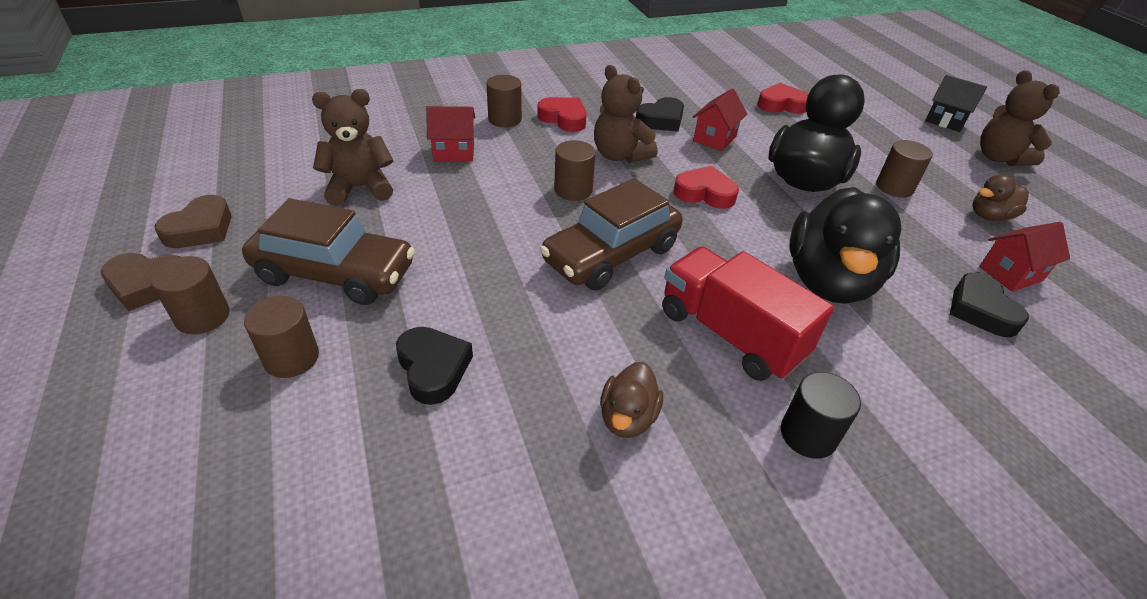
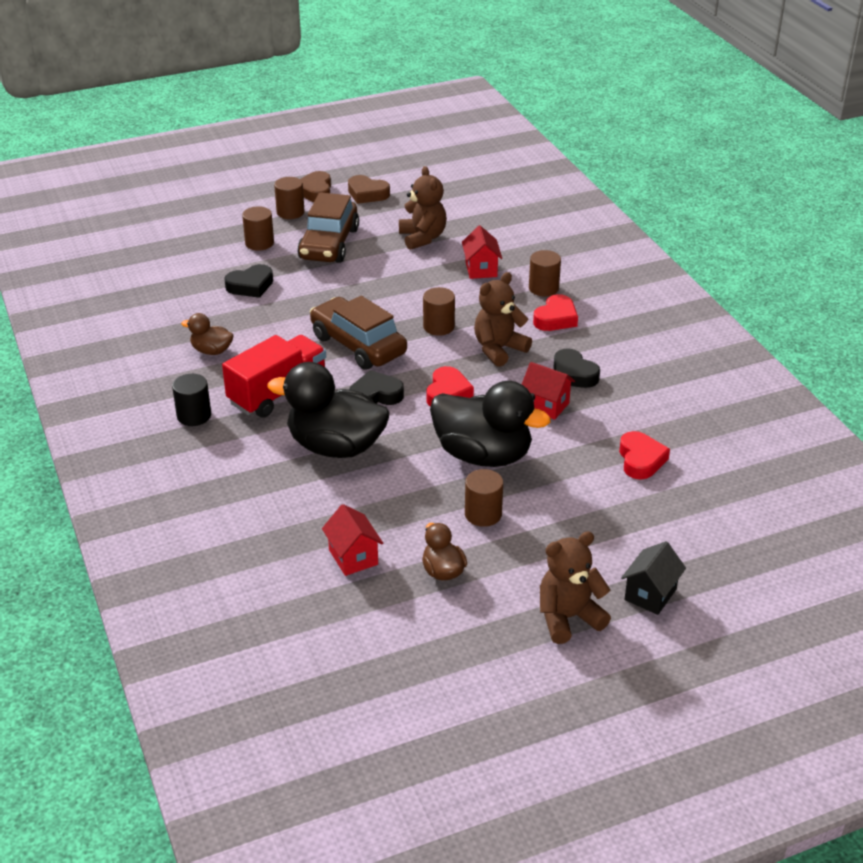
camera: 90 degrees right, 5 degrees down
black heart [950,272,1029,337] -> black heart moved to [349,370,404,405]

